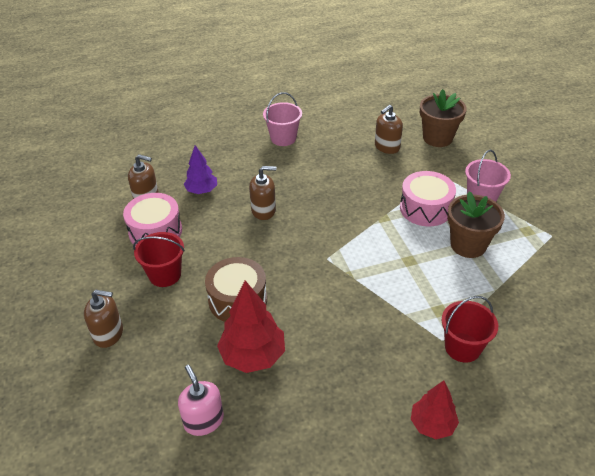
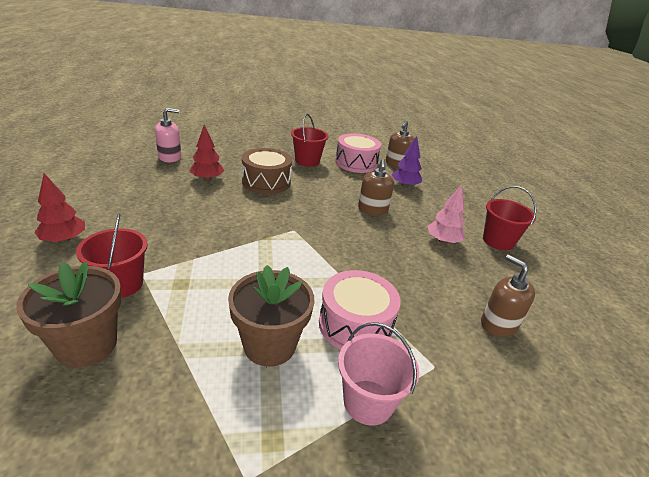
camera: 95 degrees right, 10 degrees down
brown soap dispenser [84,290,123,348] -> none
red tree [217,280,285,373] -> red tree [189,125,224,181], size x0.64
pink bucket [263,92,302,146] -> red bucket [483,186,537,251]
brown flower pot [420,89,467,147] -> brown flower pot moved to [17,262,122,368]
none -> pink tree [427,184,465,244]

